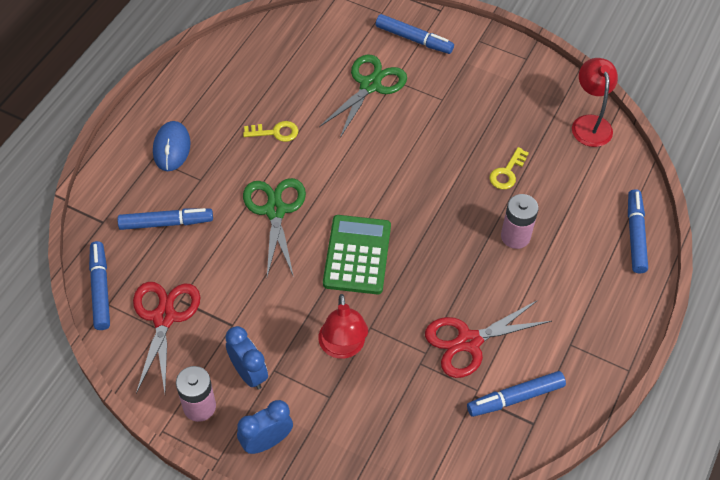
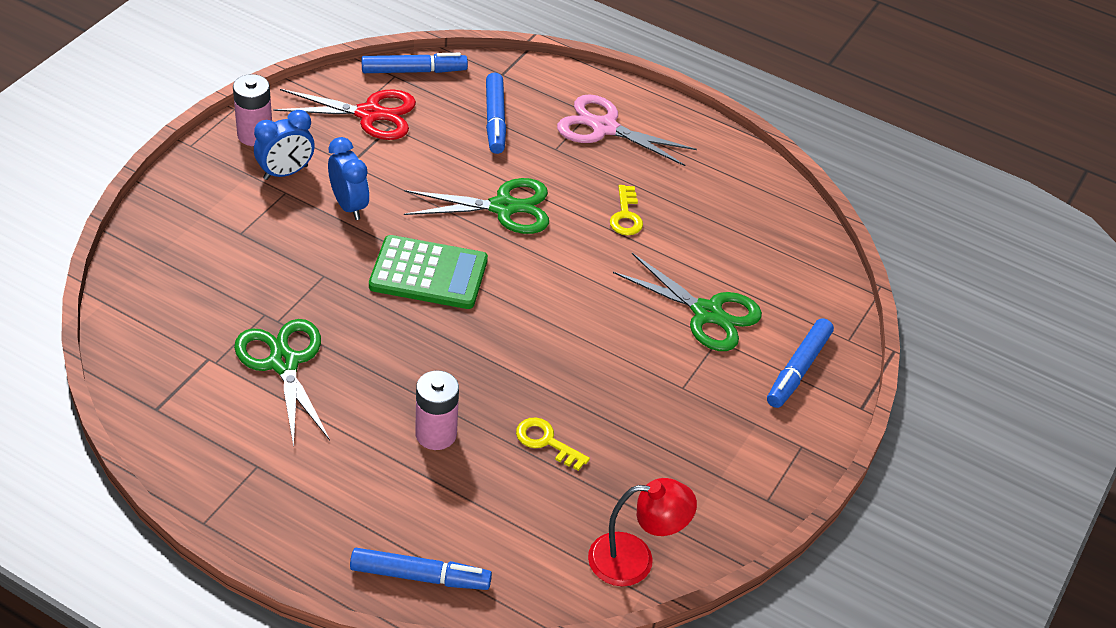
camera: 90 degrees right, 10 degrees down
blue mouse [153,121,191,171] -> pink scissors [557,94,697,166]
blue clock [237,400,293,454] -> blue clock moved to [328,137,369,220]
red lamp [318,294,368,359] -> none
red scissors [425,300,552,378] -> green scissors [234,319,330,447]
blue marker [467,371,566,417] -> none

